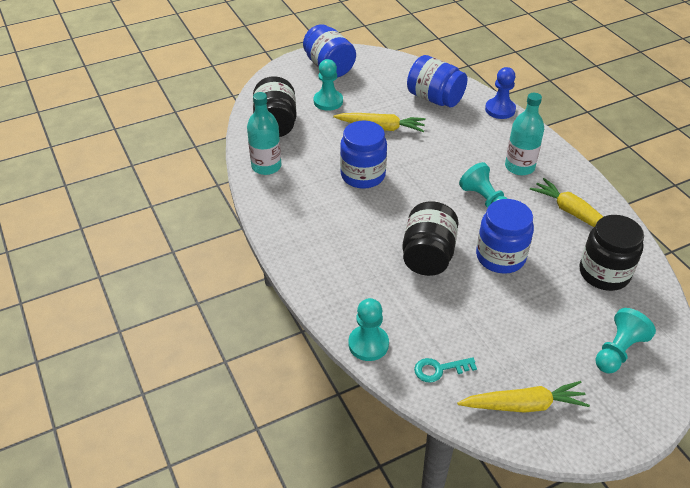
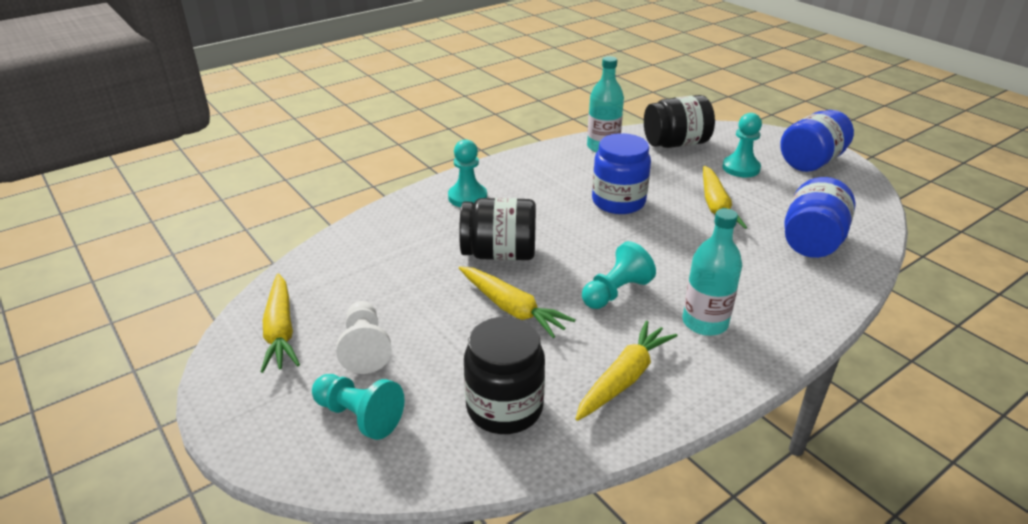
camera: 80 degrees right, 10 degrees down
turquoise pawn [348,298,389,361] -> turquoise pawn moved to [448,139,487,207]
turquoise key [414,357,477,383] -> none
blue jar [476,199,534,274] -> yellow carrot [459,266,575,338]
blue pawn [485,67,516,119] -> none
none -> white pawn [336,301,392,374]

